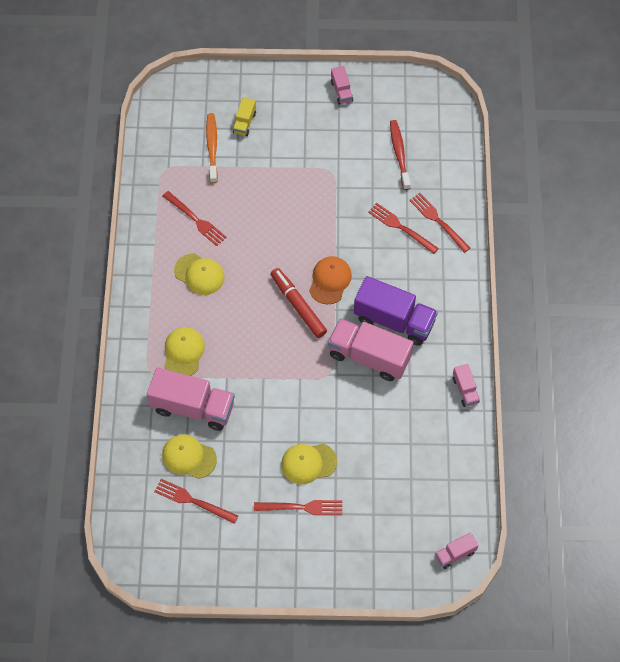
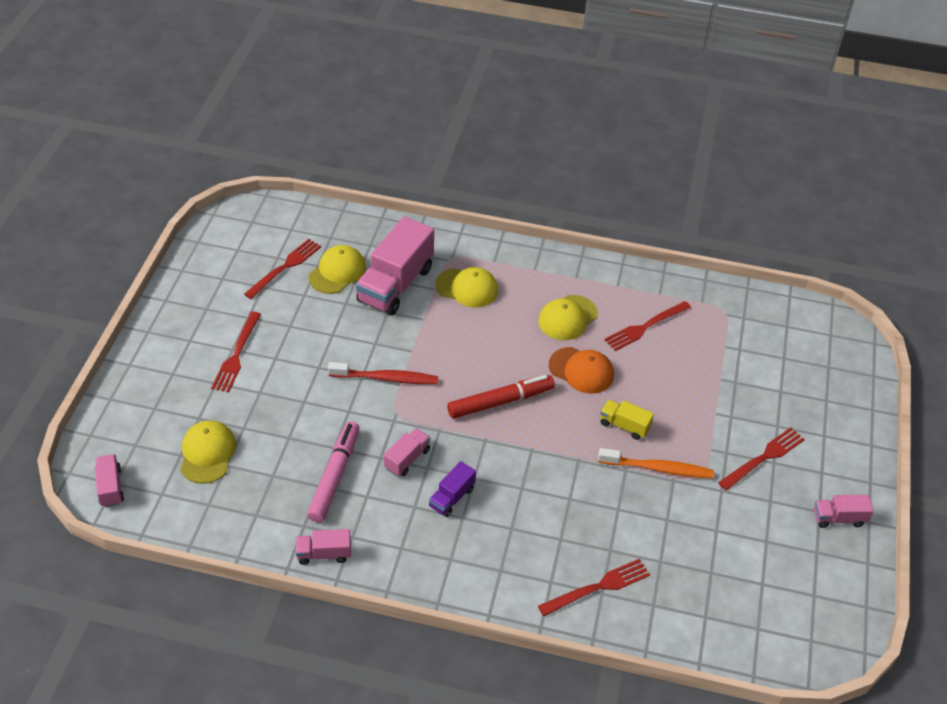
camera: 100 degrees right, 15 degrees down
orange toothbrush [206,113,218,183] -> orange toothbrush moved to [598,448,714,479]
yellow truck [233,97,256,136] -> yellow truck moved to [600,400,654,440]
yellow cap [281,444,337,484] -> yellow cap moved to [181,420,236,484]
orange cap [309,256,352,304] -> orange cap moved to [549,347,614,394]
pink truck [328,319,414,381] -> pink truck [384,428,430,476], size x0.48
purple truck [354,276,438,346] -> purple truck [429,461,476,517], size x0.48
red fork [368,203,439,254] -> red fork moved to [718,427,805,491]
red toothbrush [390,120,411,190] -> red toothbrush moved to [328,362,438,384]
none -> pink marker [307,421,360,523]

